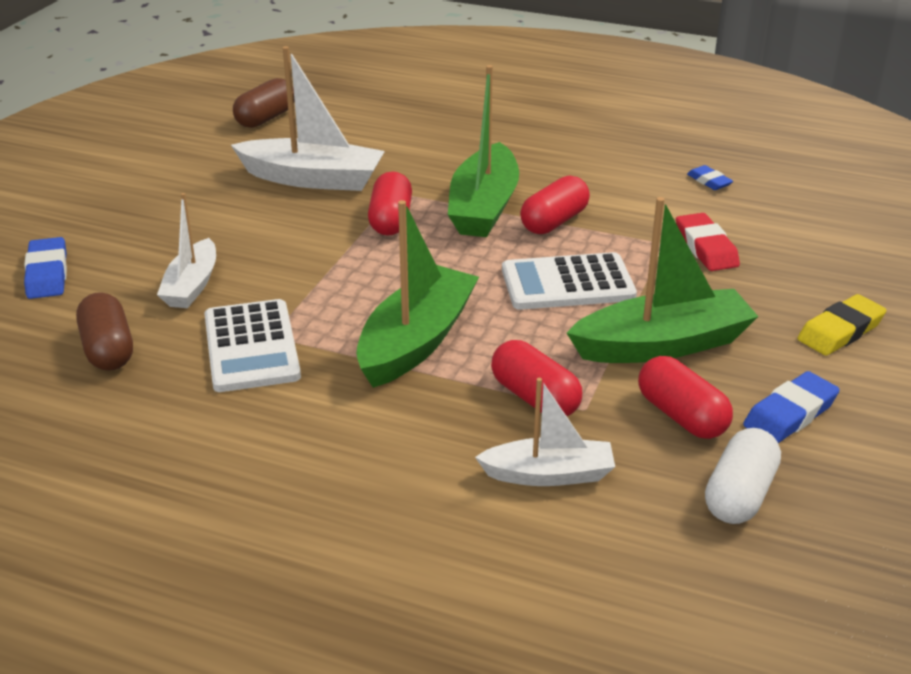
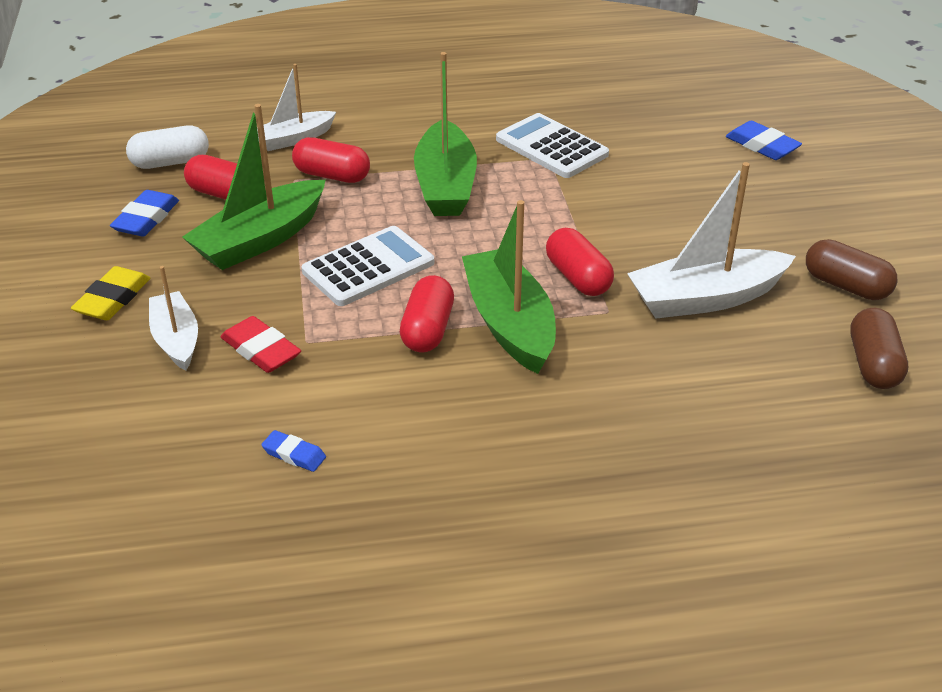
camera: 150 degrees right, 5 degrees up
brown capsule [76,292,133,371] -> brown capsule moved to [806,239,897,300]
white boat [157,193,216,308] -> white boat moved to [149,266,198,371]
white capsule [705,428,781,524] -> white capsule turned 75 degrees clockwise [126,125,209,169]

